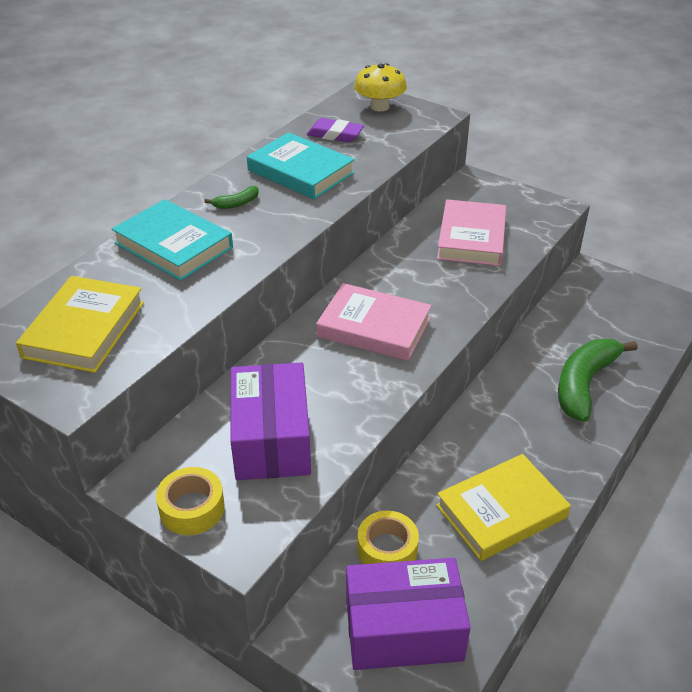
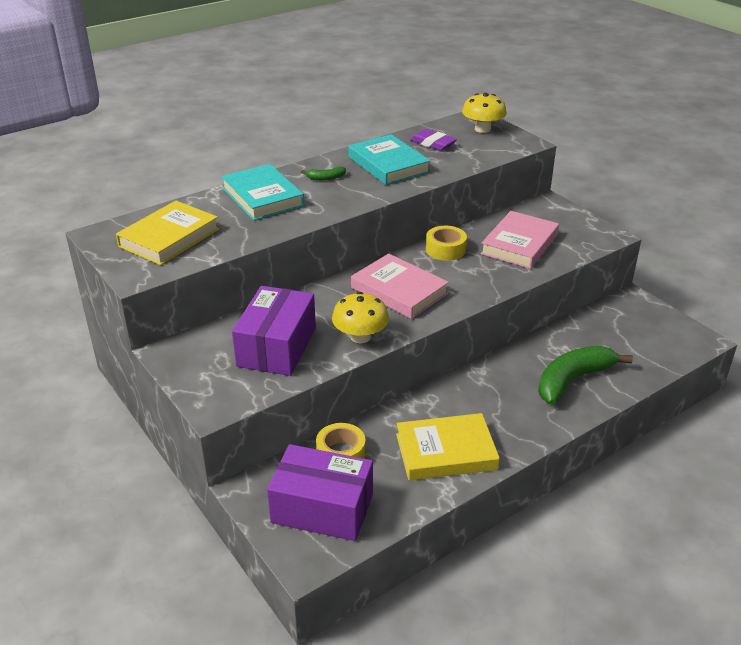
camera: 20 degrees right, 5 degrees down
yellow tape [156,467,225,535] -> yellow tape moved to [426,226,467,261]
none -> yellow mushroom [332,292,389,343]

